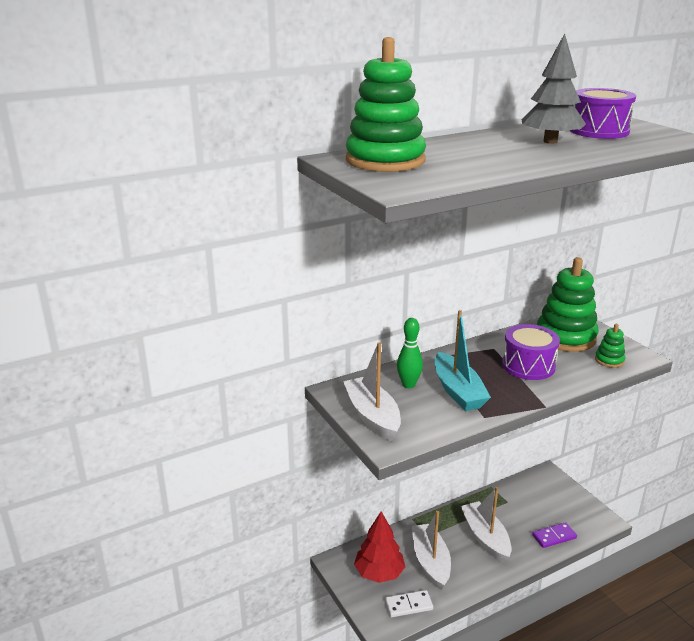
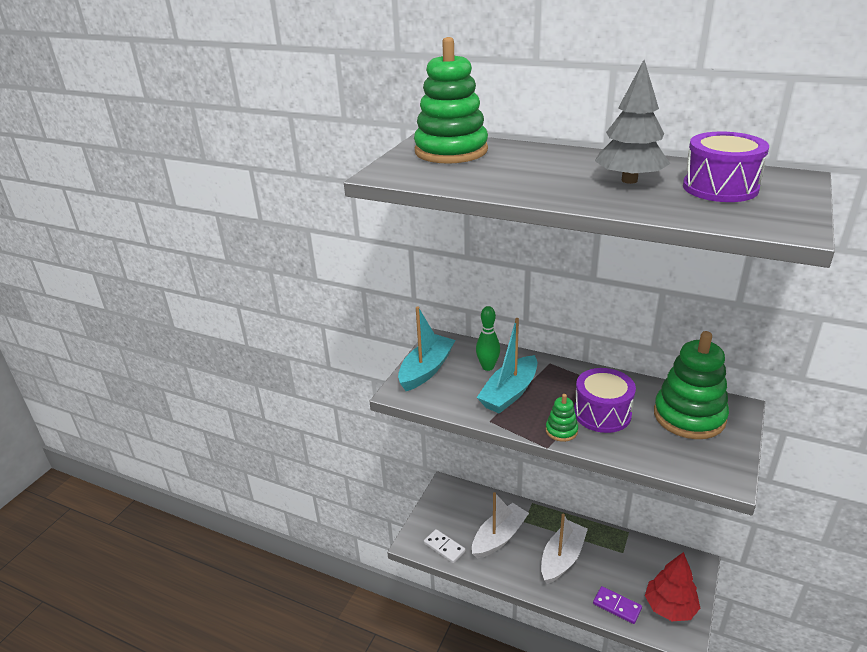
camera: 55 degrees right, 5 degrees up
white boat [343,342,401,441] -> turquoise boat [398,306,456,391]
red tree [354,511,405,583] -> red tree moved to [645,552,700,621]
green stacking toy [595,324,625,368] -> green stacking toy moved to [546,394,578,442]

